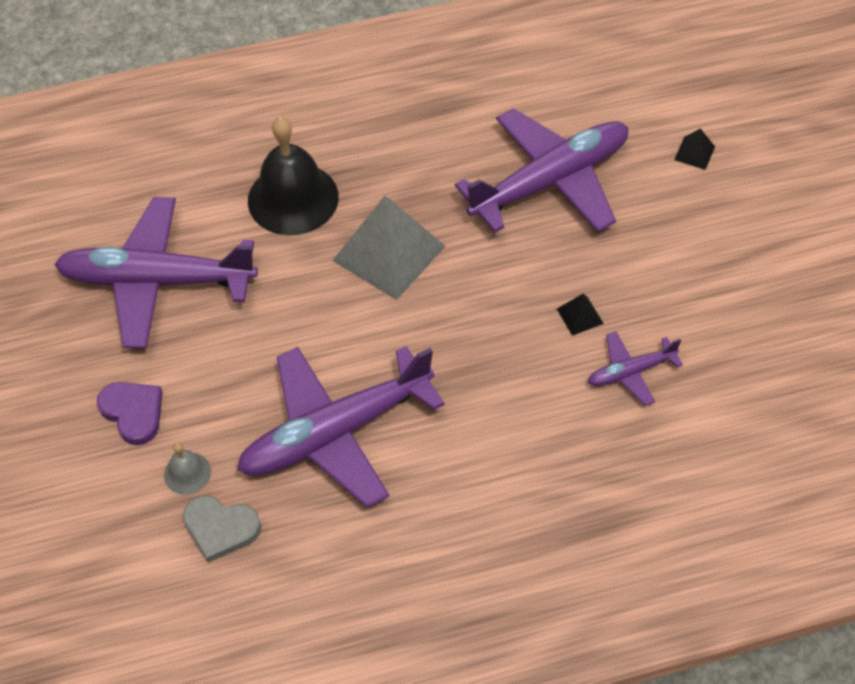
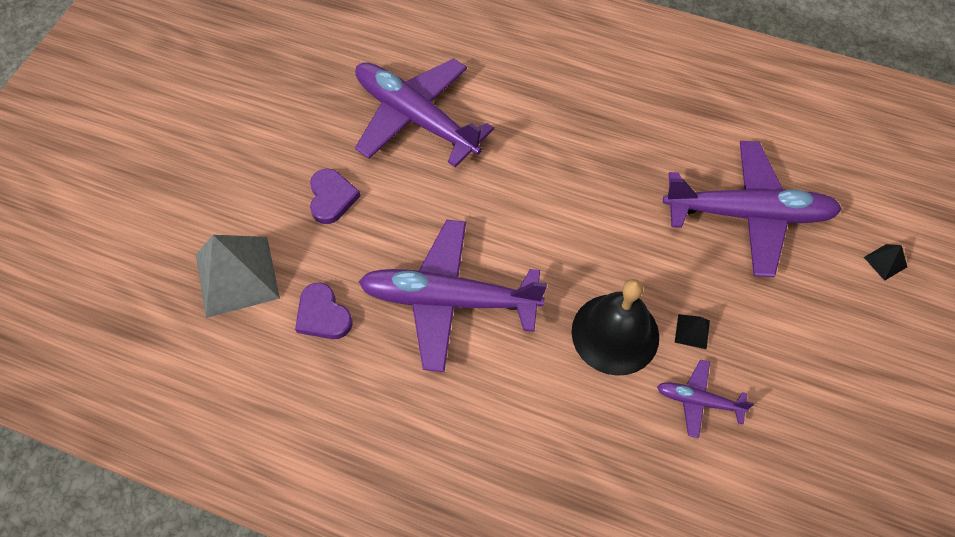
camera: 35 degrees right, 5 degrees up
grey bell [164,442,211,495] -> none
grey heart [183,496,261,563] -> purple heart [295,282,353,339]
black bell [248,117,339,235] -> black bell moved to [571,279,659,376]
grey pyramid [332,195,445,300] -> grey pyramid moved to [196,235,280,318]

